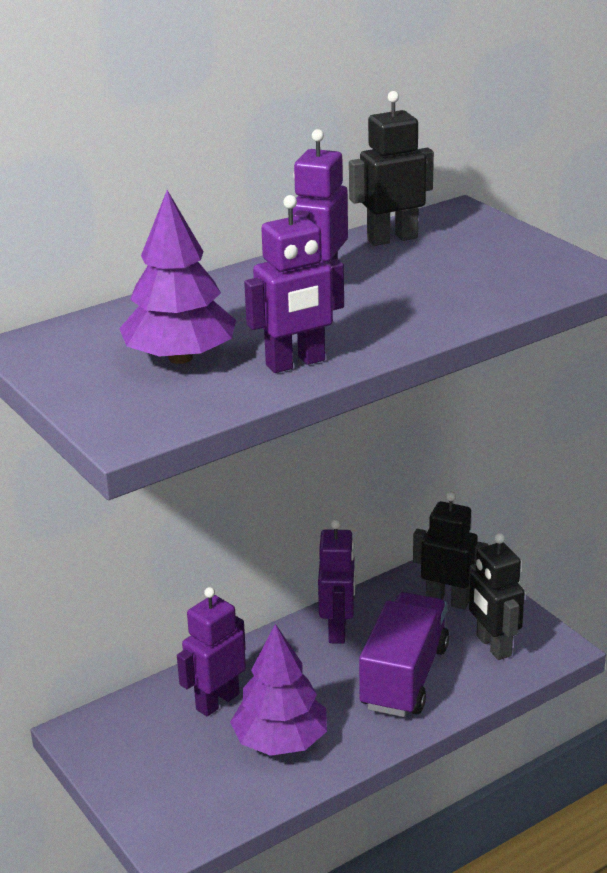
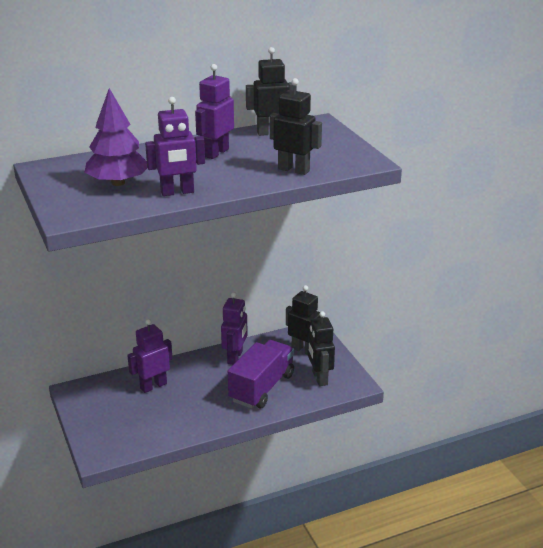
camera: 10 degrees right, 0 degrees up
purple tree [230,624,327,756] -> none
none -> black robot [270,78,322,175]

